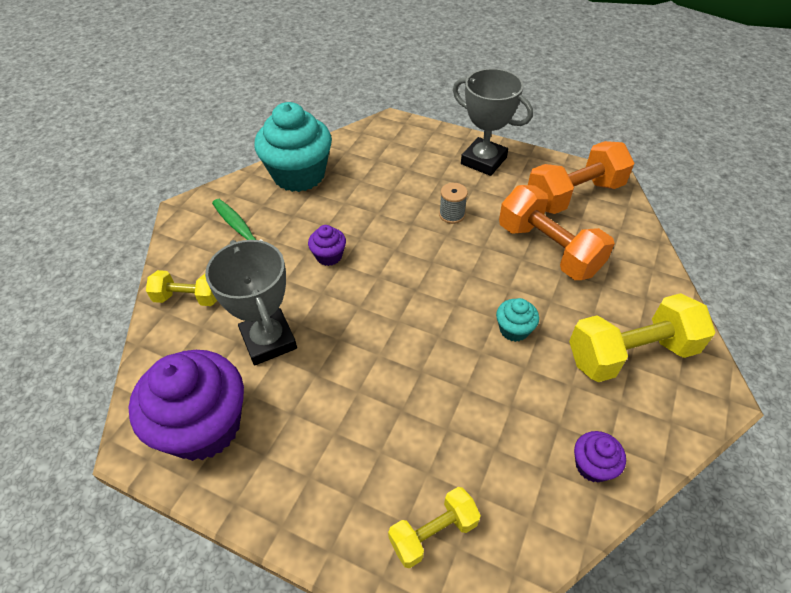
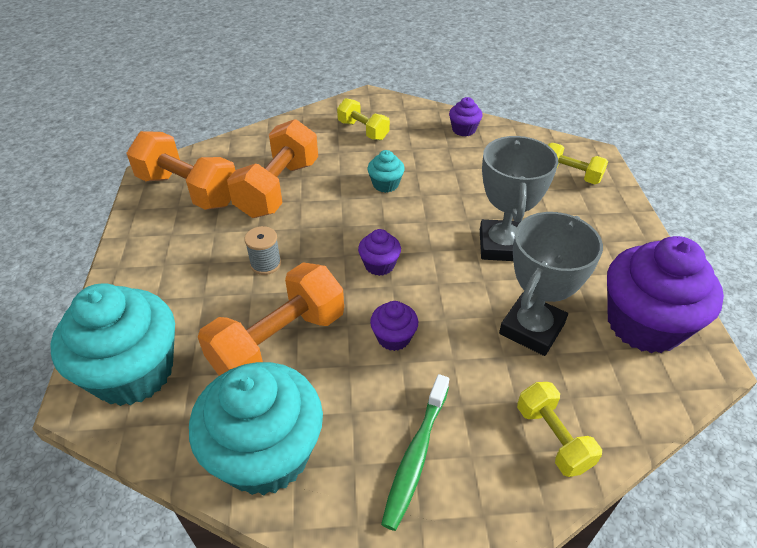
camera: 120 degrees left, 5 degrees down
grey trophy [453,68,533,176] -> grey trophy moved to [480,136,558,261]
yellow dumbbell [569,293,715,382] -> yellow dumbbell [337,98,390,140], size x0.57
none -> turquoise cupcake [50,283,175,406]
none -> orange dumbbell [198,263,344,376]
none -> purple cupcake [358,229,401,276]

